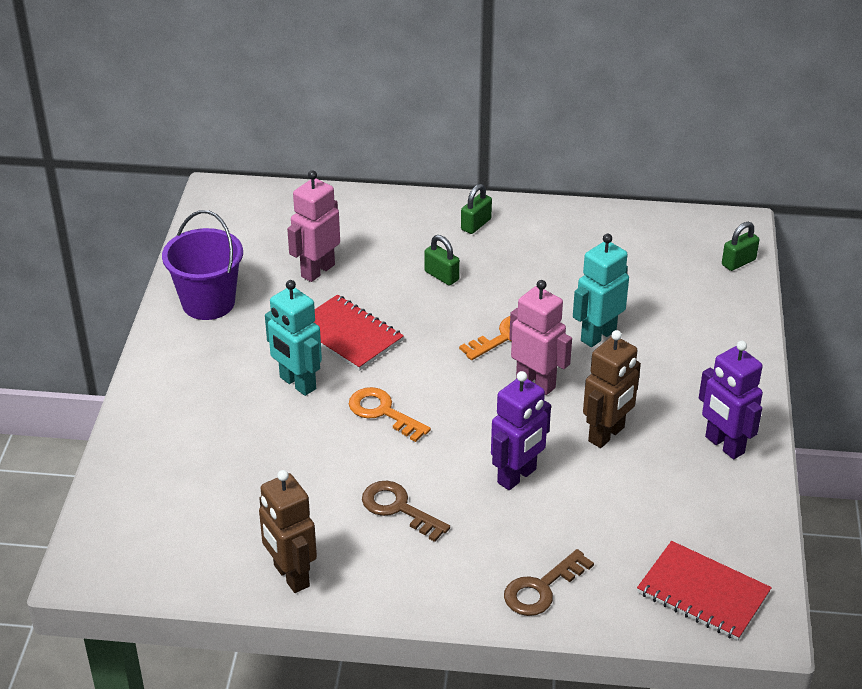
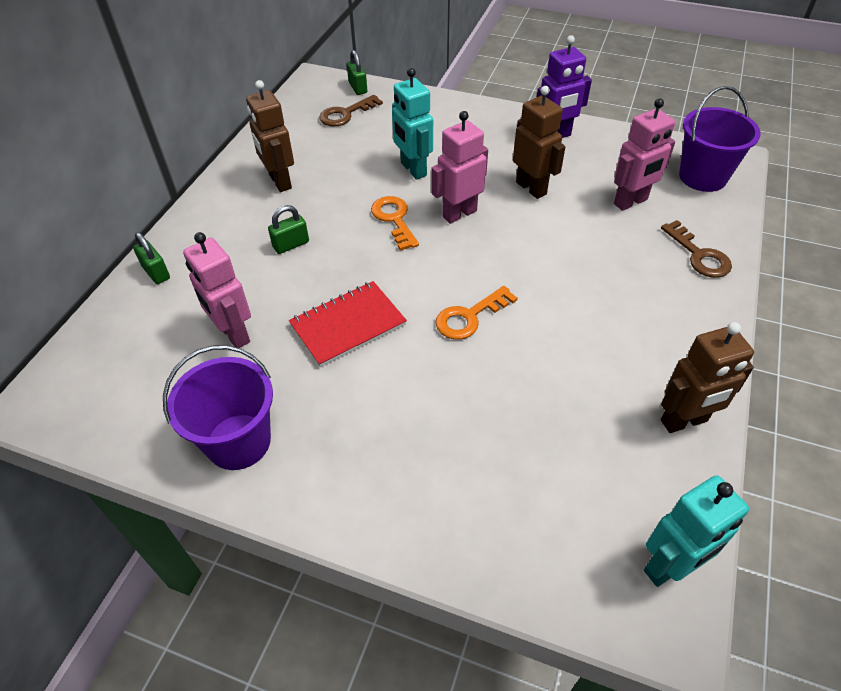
camera: 75 degrees left, 10 degrees up
turquoise robot [265,280,322,396] -> turquoise robot moved to [644,475,749,587]
brown key [362,481,450,542] -> brown key moved to [319,95,383,126]
green padlock [461,184,492,234] -> green padlock moved to [133,232,170,284]
purple robot [491,371,551,490] -> none
red notebook [637,541,772,641] -> purple bucket [679,86,761,192]
none -> brown robot [246,80,294,192]
none -> pink robot [614,98,675,211]

